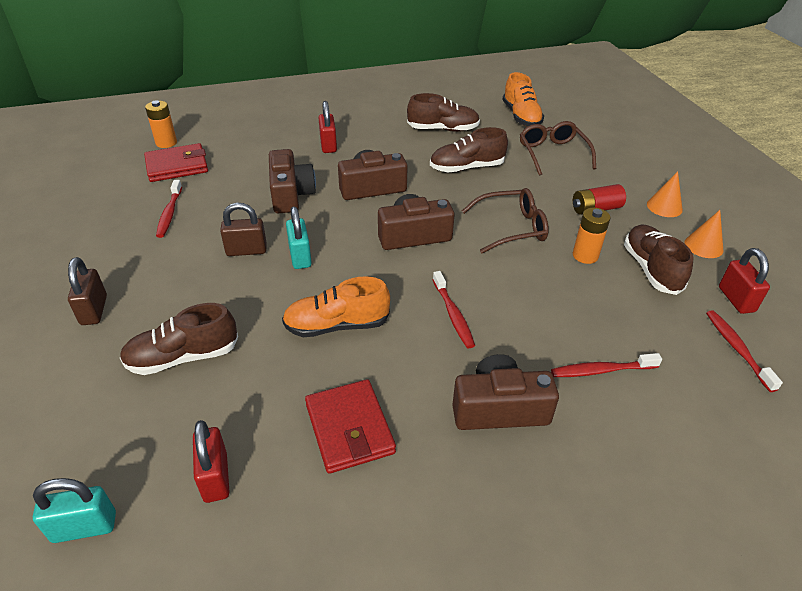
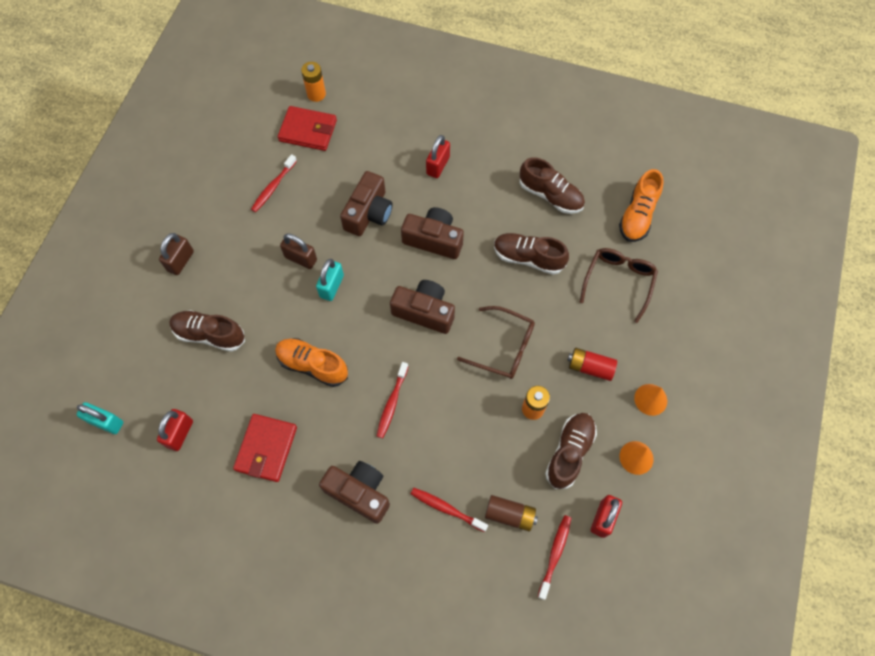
camera: 35 degrees right, 25 degrees up
none -> brown battery [485,495,538,532]

